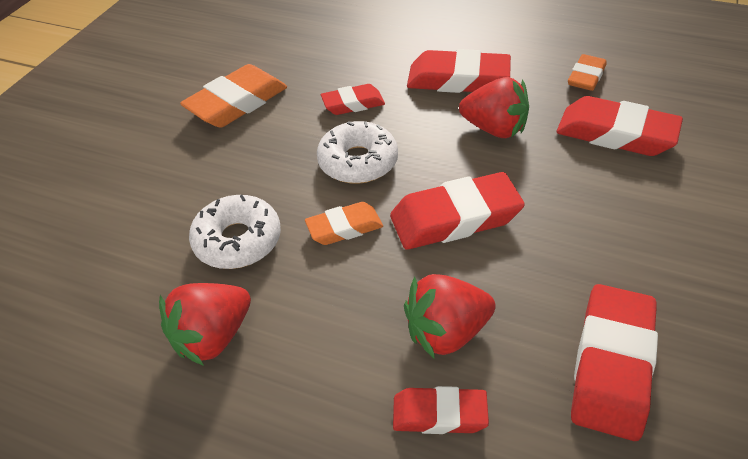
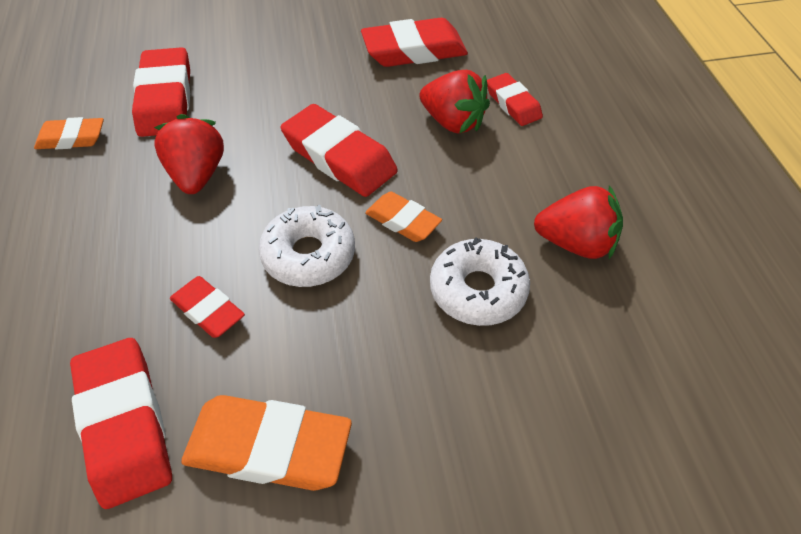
camera: 125 degrees left, 5 degrees up
red eraser [407,49,511,93] -> red eraser moved to [70,338,172,509]

